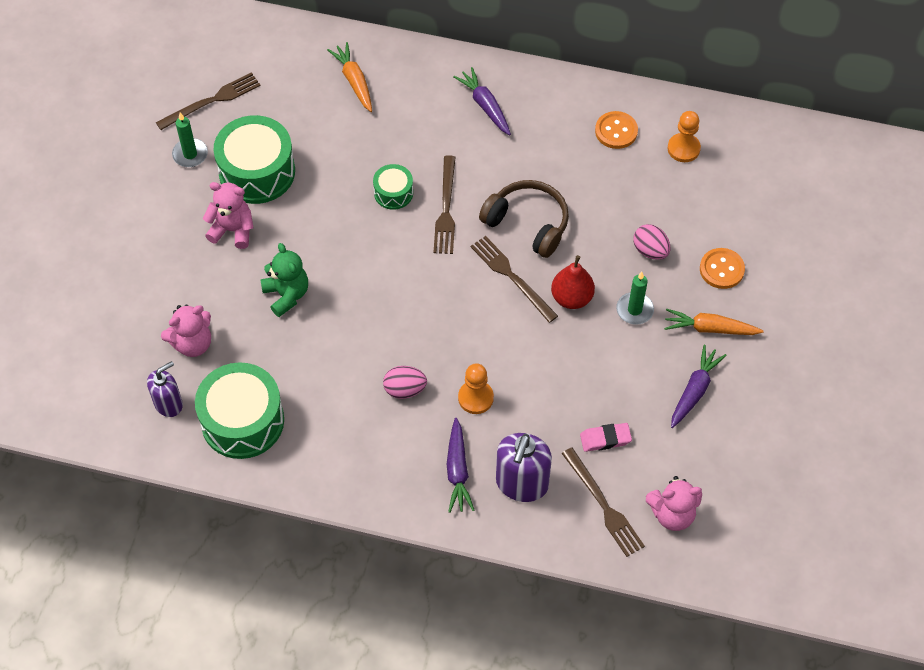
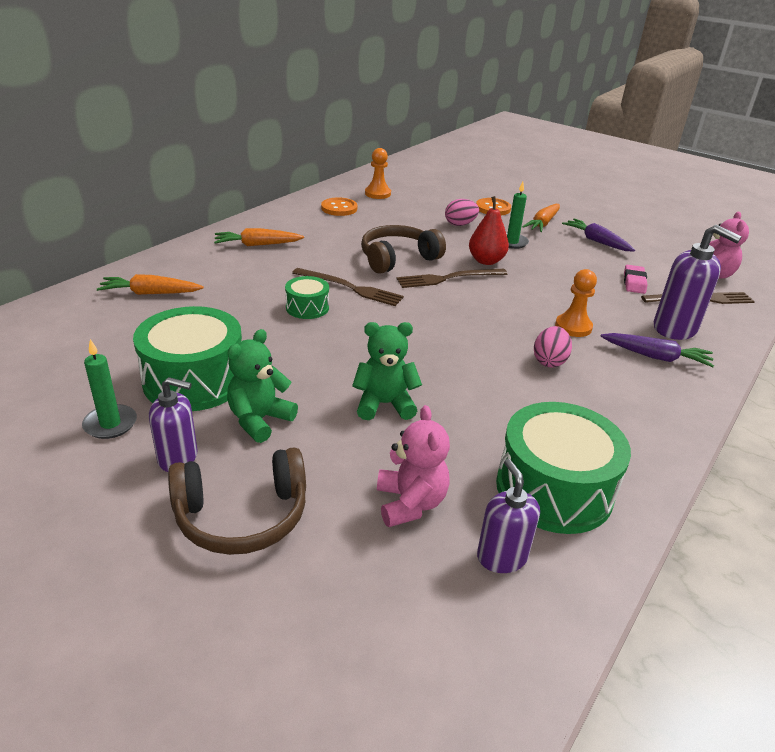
camera: 70 degrees left, 25 degrees down
brown fork [156,72,261,130] -> none
pink teddy bear [203,182,253,249] -> green teddy bear [227,329,298,443]
purple carrot [454,67,511,135] -> orange carrot [214,228,304,246]
none -> purple soap dispenser [149,377,198,472]
none -> brown headphones [168,447,306,555]

